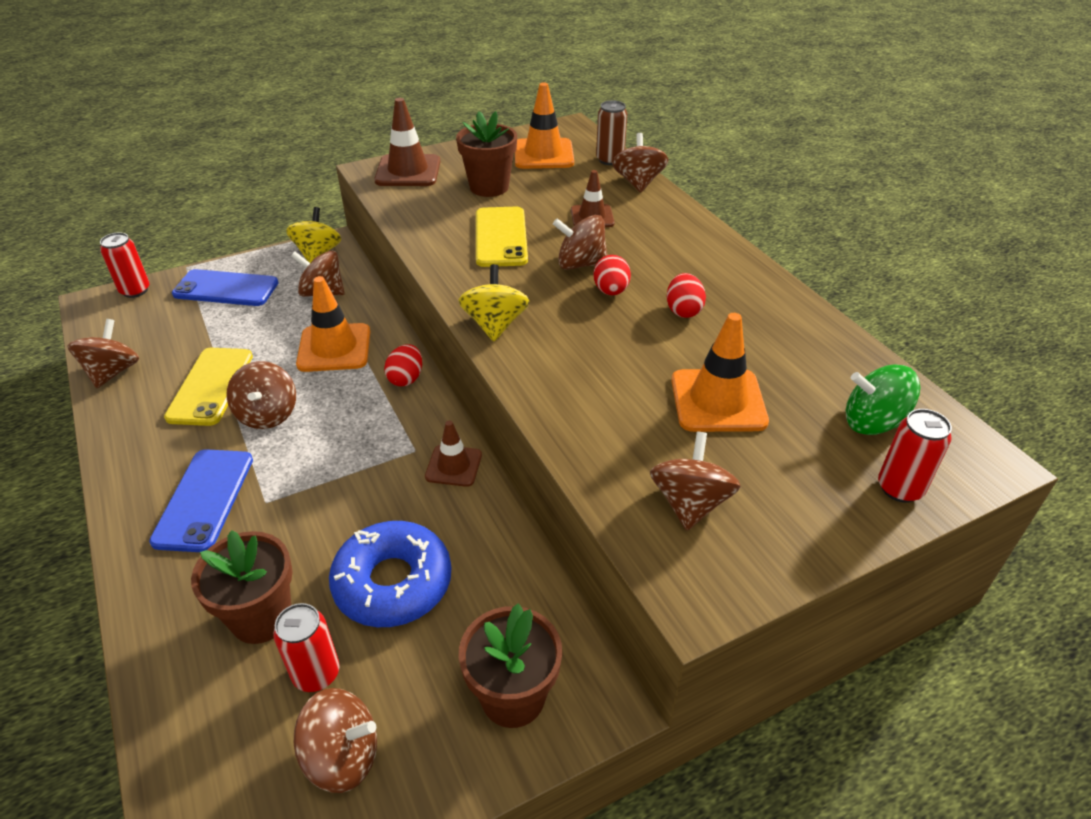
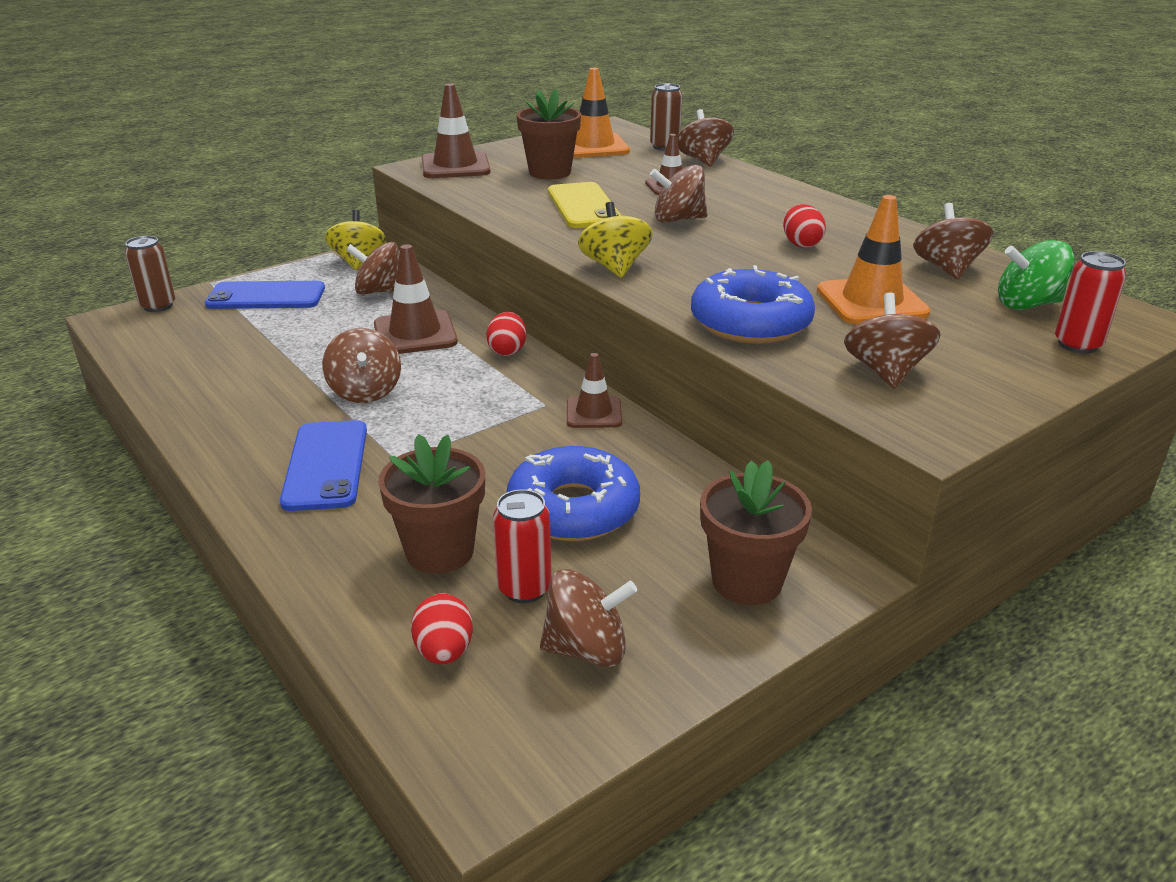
camera: 10 degrees left, 10 degrees down
brown spinning top [67,319,139,388] -> brown spinning top moved to [913,203,993,279]
red can [100,232,150,298] -> brown can [125,236,175,312]
yellow phone [164,348,253,426] -> none
orange traffic cone [296,276,370,372] -> brown traffic cone [374,244,458,354]
red egg [594,255,631,295] -> red egg moved to [411,594,473,664]
none -> blue donut [691,265,815,344]

